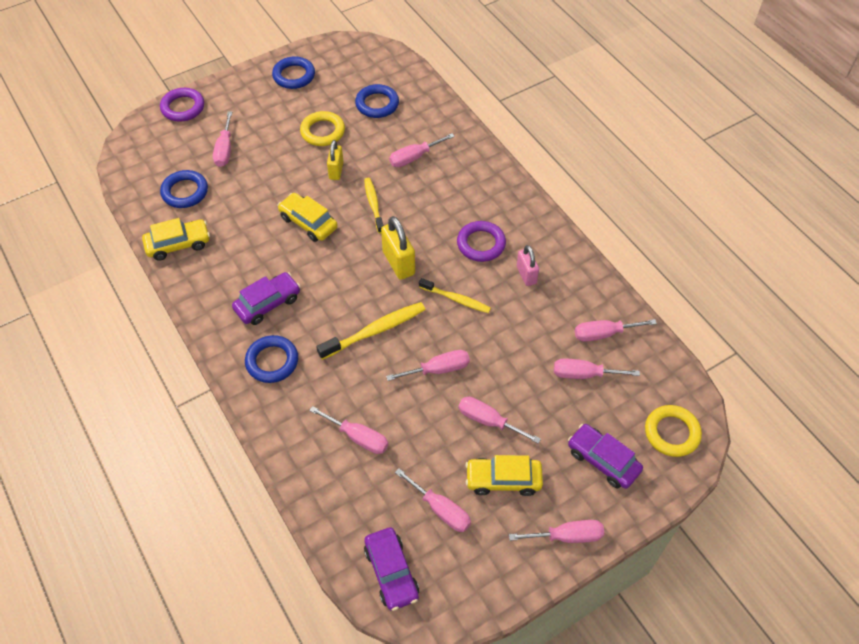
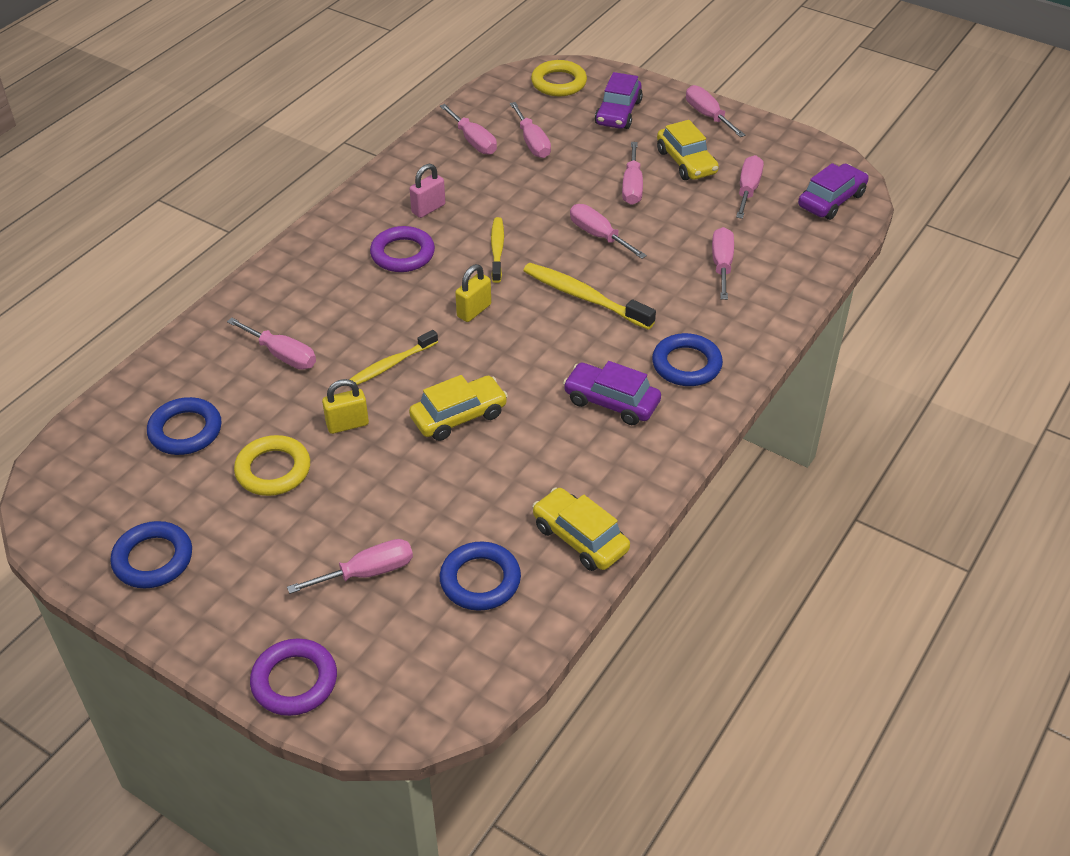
camera: 115 degrees left, 10 degrees down
yellow car [278,193,338,242] -> yellow car turned 135 degrees counterclockwise [409,375,508,441]
yellow padlock [381,216,415,280] -> yellow padlock [455,264,491,322], size x0.65

